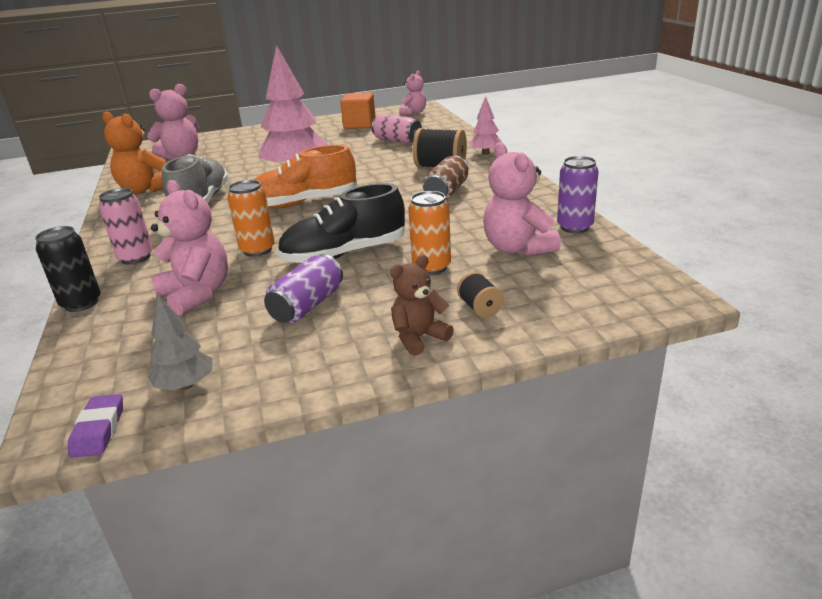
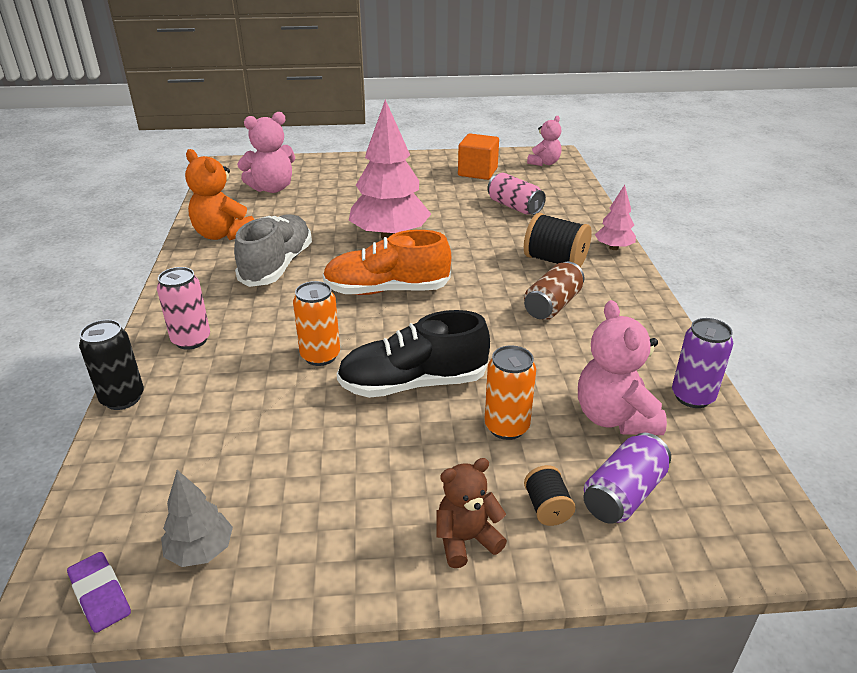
camera: 10 degrees right, 5 degrees up
purple eraser [68,394,123,458] -> purple eraser turned 45 degrees counterclockwise [67,552,131,633]
pink teddy bear [151,180,228,316] -> none
purple can [264,254,343,323] -> purple can moved to [584,433,671,524]

